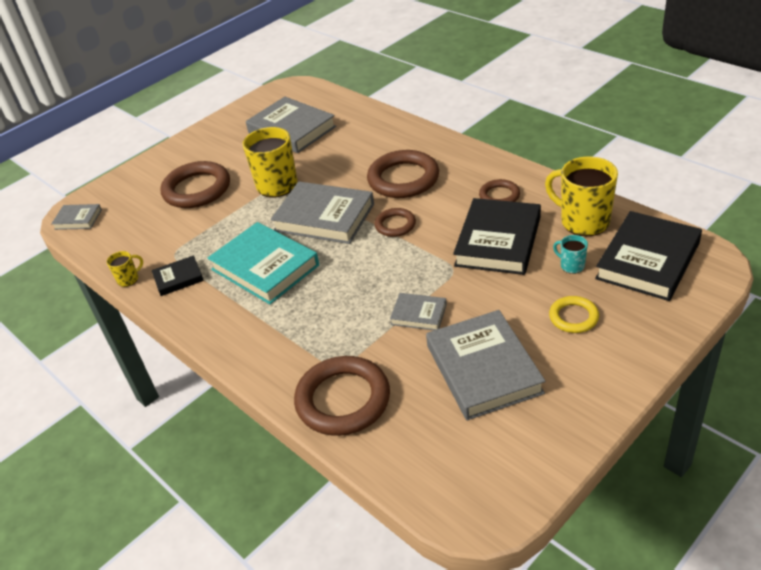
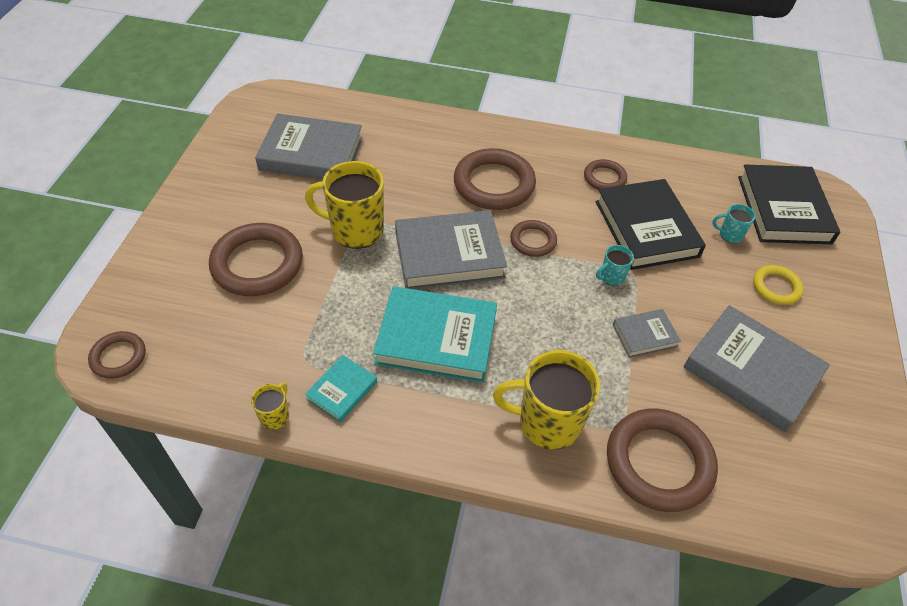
camera: 40 degrees left, 10 degrees up
grey book [51,204,102,230] -> brown ring [88,331,146,379]
black book [152,255,204,296] -> turquoise book [305,355,377,423]
yellow mug [545,156,618,236] -> yellow mug moved to [493,350,600,450]
none -> turquoise mug [596,245,634,286]

